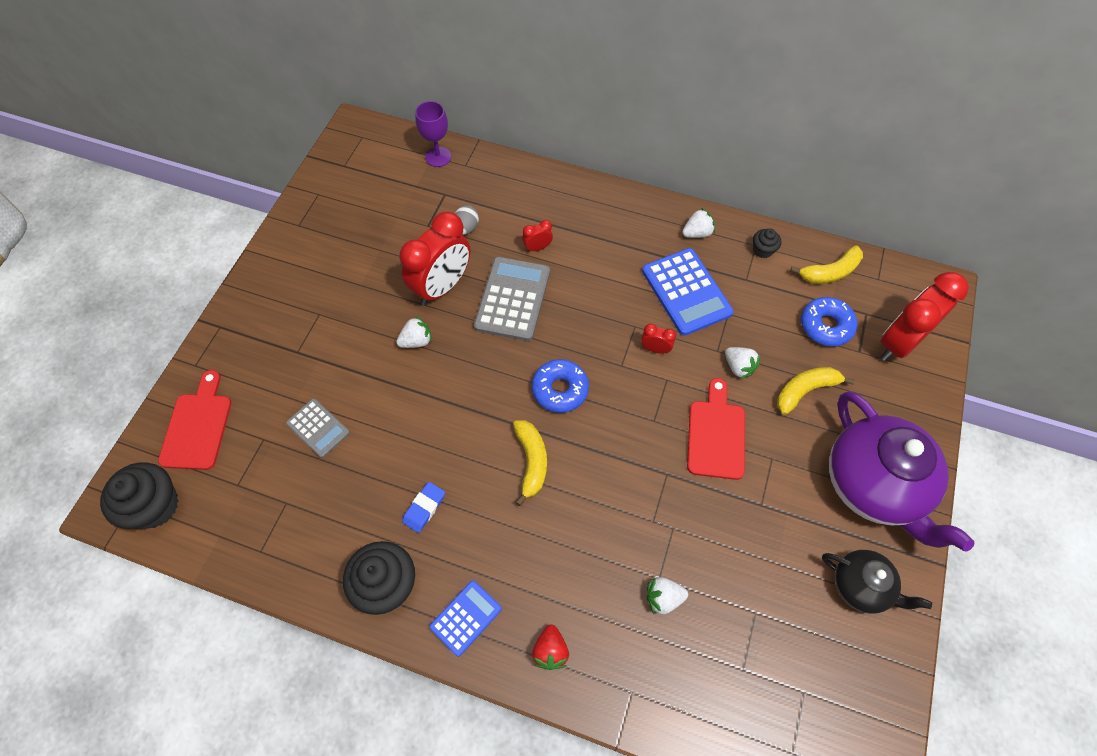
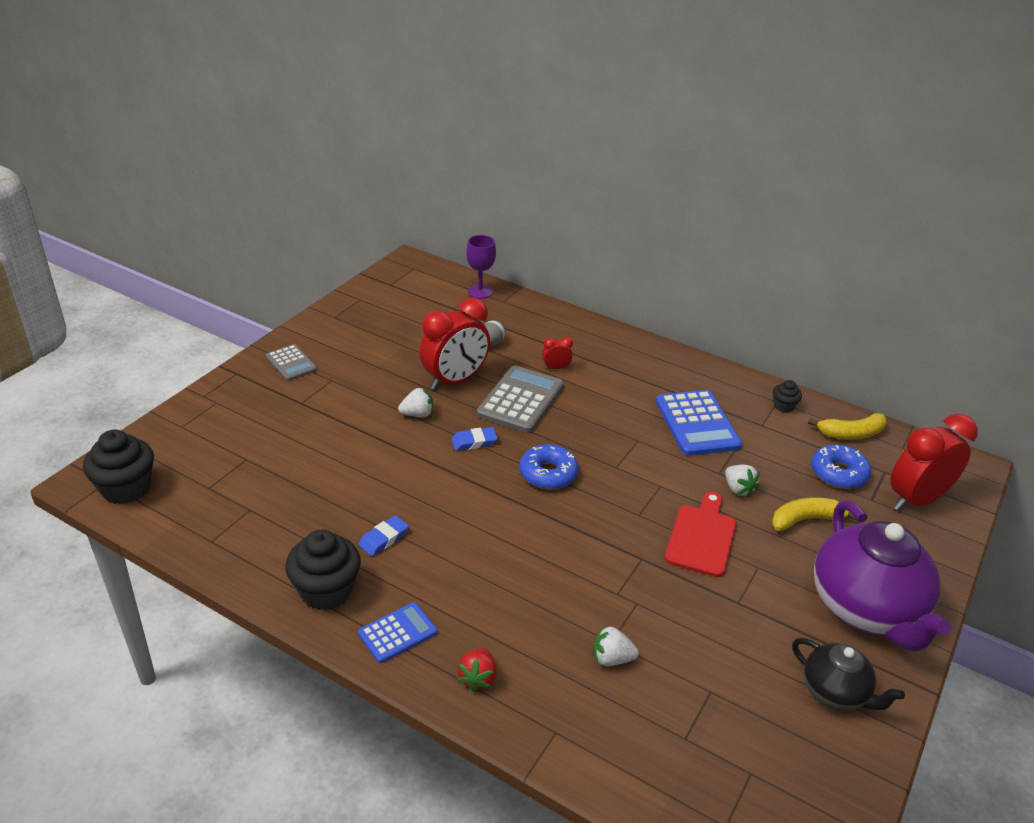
camera: 10 degrees right, 25 degrees down
red cutting board [158,370,231,470] -> none
grey calculator [286,398,350,458] -> grey calculator moved to [266,344,317,381]
yellow banana [513,420,547,506] -> none
red clock [641,324,676,354] -> none
white strawberry [682,208,715,238] -> none
none -> blue eraser [451,427,498,451]

